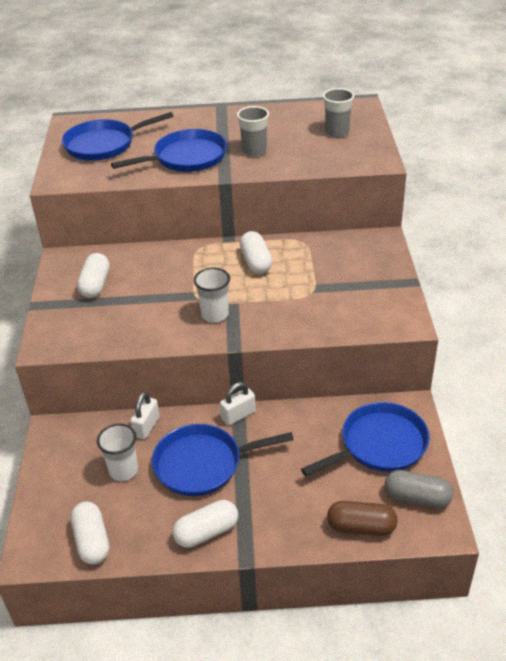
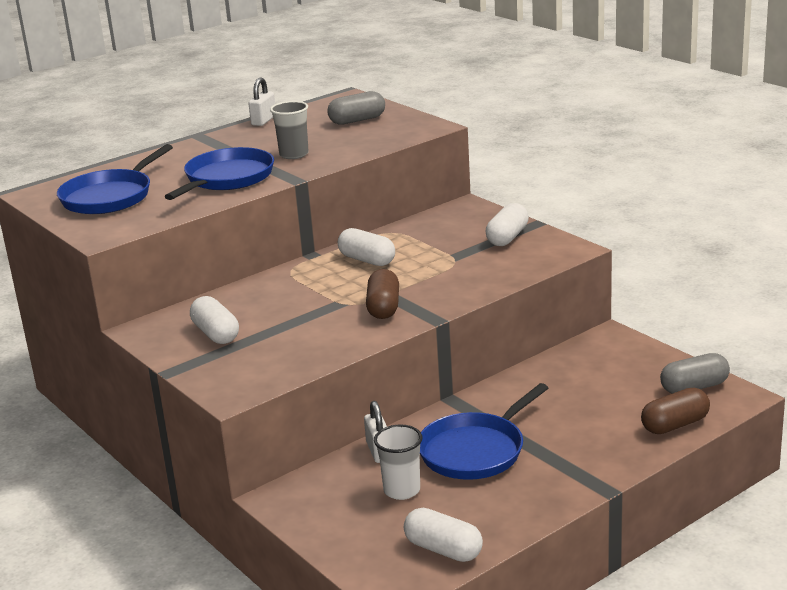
camera: 35 degrees left, 15 degrees down
white capsule [173,500,238,548] -> white capsule moved to [485,203,529,246]
white cup [194,267,230,323] -> brown capsule [366,269,399,319]
white padlock [220,382,256,426] -> white padlock moved to [248,78,275,126]
blue pan [301,402,430,476] -> none
grey cup [323,88,354,138] -> grey capsule [327,91,385,125]

